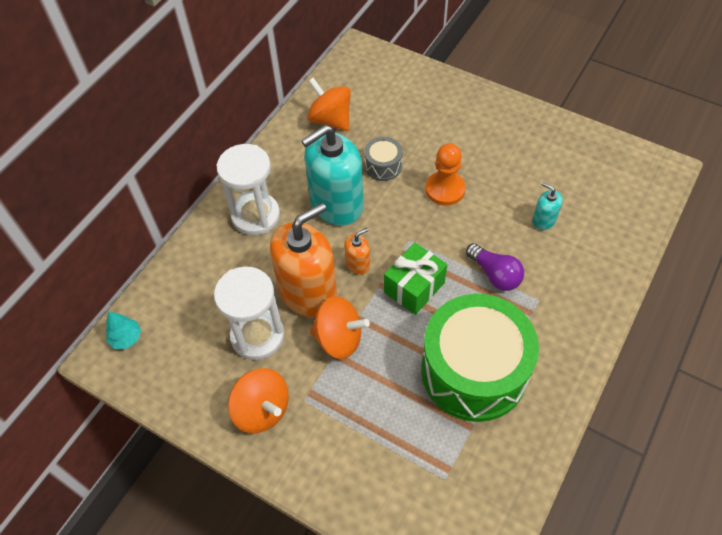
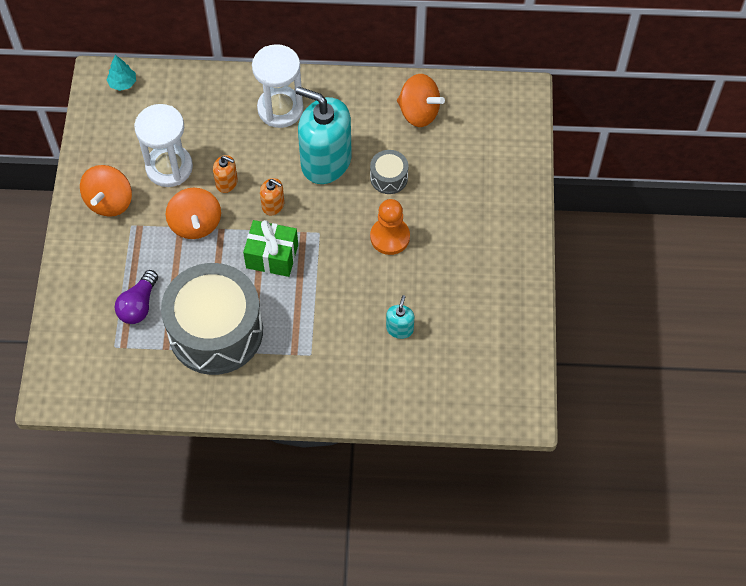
camera: 60 degrees right, 5 degrees up
orange soap dispenser [270,203,337,317] -> orange soap dispenser [213,155,238,193], size x0.44
orange spinning top [307,78,351,131] -> orange spinning top turned 105 degrees clockwise [397,74,445,127]
green drum [421,294,539,422] -> grey drum [161,263,263,375]
purple light bulb [466,243,524,291] -> purple light bulb moved to [115,270,158,324]

